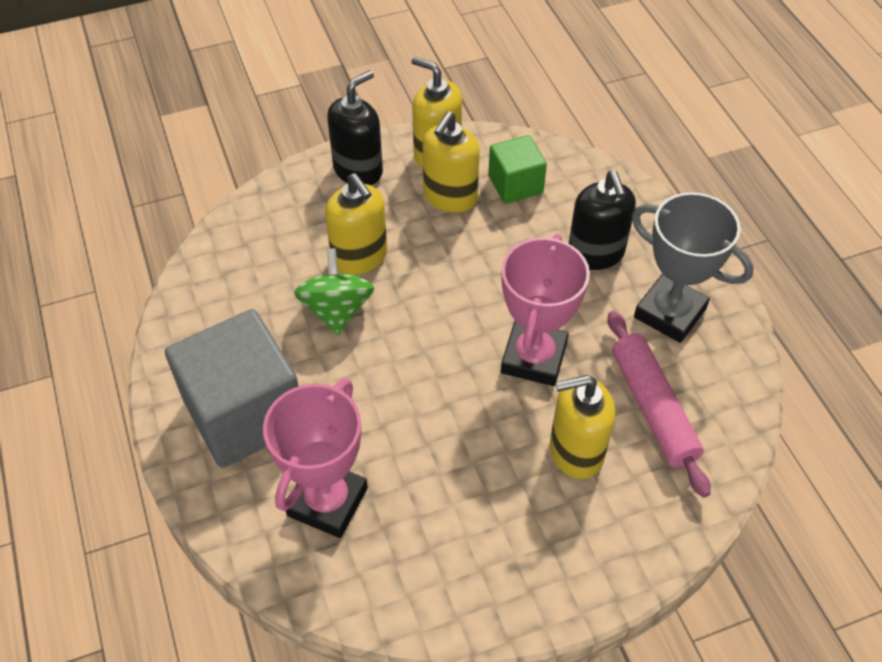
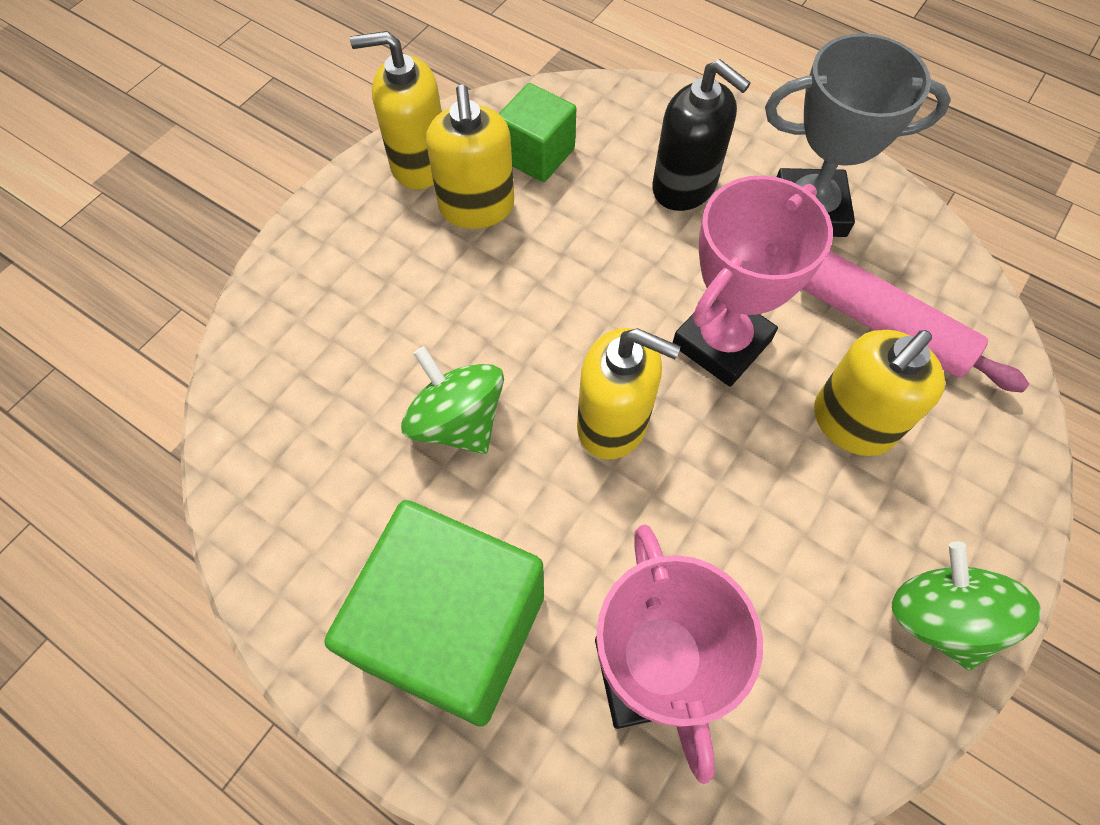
camera: 35 degrees left, 10 degrees up
grey cube [165,309,299,468] -> green cube [324,500,544,727]
yellow soap dispenser [325,173,387,275] -> yellow soap dispenser moved to [577,328,681,460]
black soap dispenser [327,70,383,185] -> none
pink trophy [501,234,590,386] -> pink trophy turned 60 degrees clockwise [673,175,833,387]
none -> green spinning top [892,541,1041,670]

